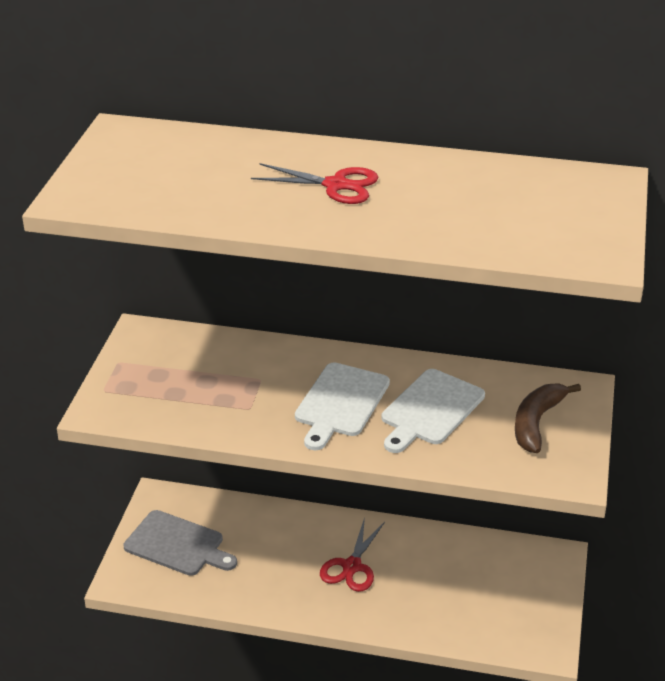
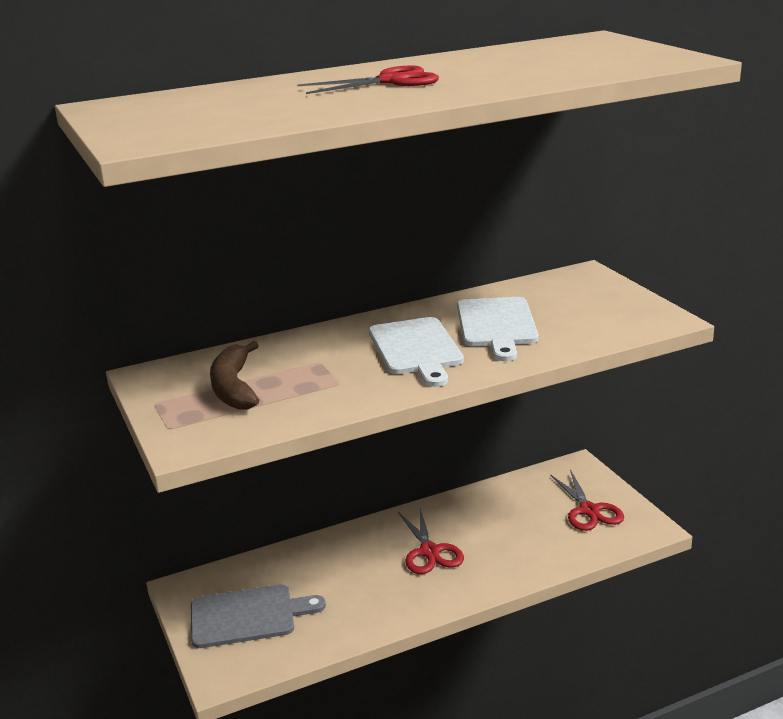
camera: 35 degrees left, 10 degrees down
brown banana [515,383,581,453] -> brown banana moved to [210,341,259,410]
none -> red scissors [550,469,624,531]

